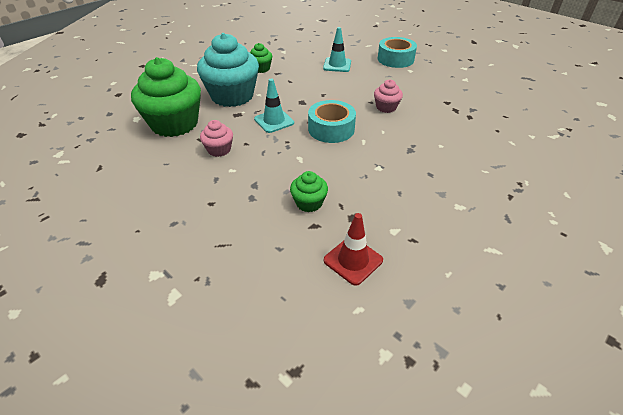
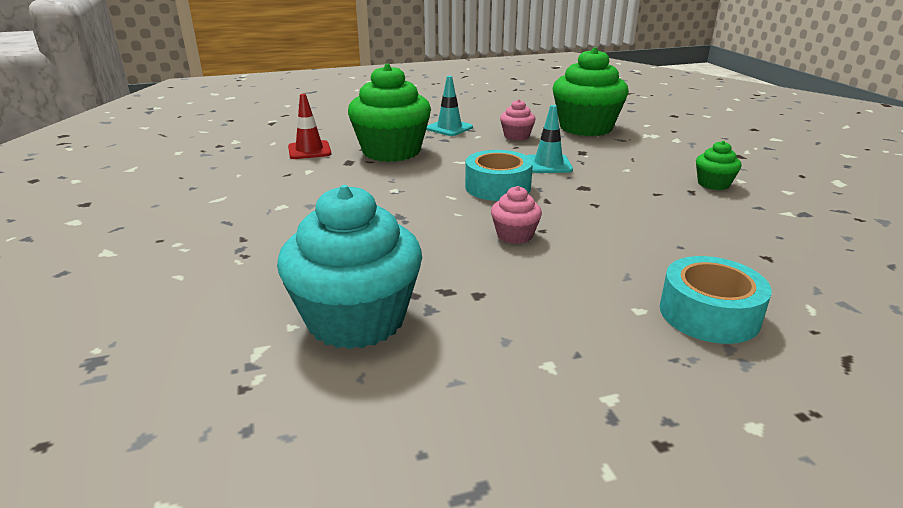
camera: 120 degrees right, 15 degrees down
turquoise cupcake [197,33,259,107] -> turquoise cupcake moved to [277,185,422,349]
green cupcake [290,171,328,212] -> green cupcake [348,64,431,162], size x2.16
turquoise traffic cone [323,27,351,72] -> turquoise traffic cone moved to [426,76,473,136]

